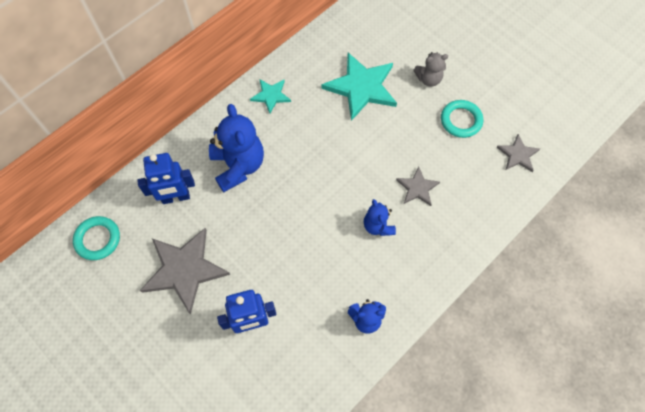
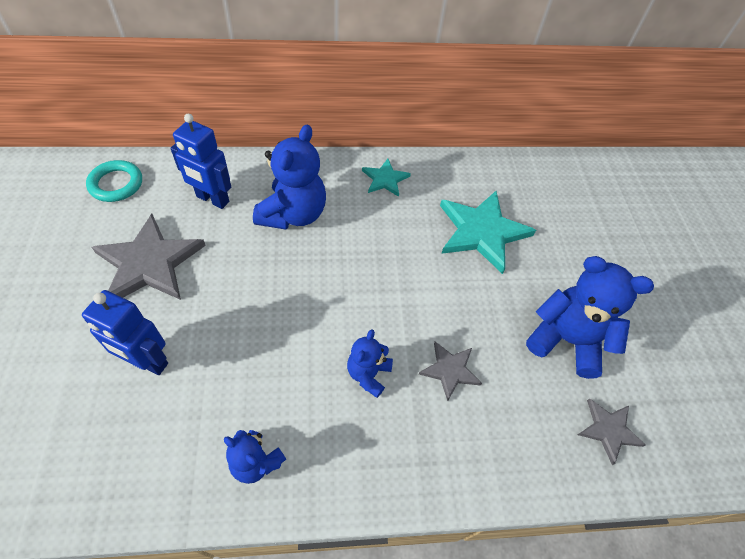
camera: 35 degrees right, 10 degrees down
grey teddy bear [413,52,448,87] -> none
turquoise ring [441,100,483,138] -> blue teddy bear [526,256,654,379]

